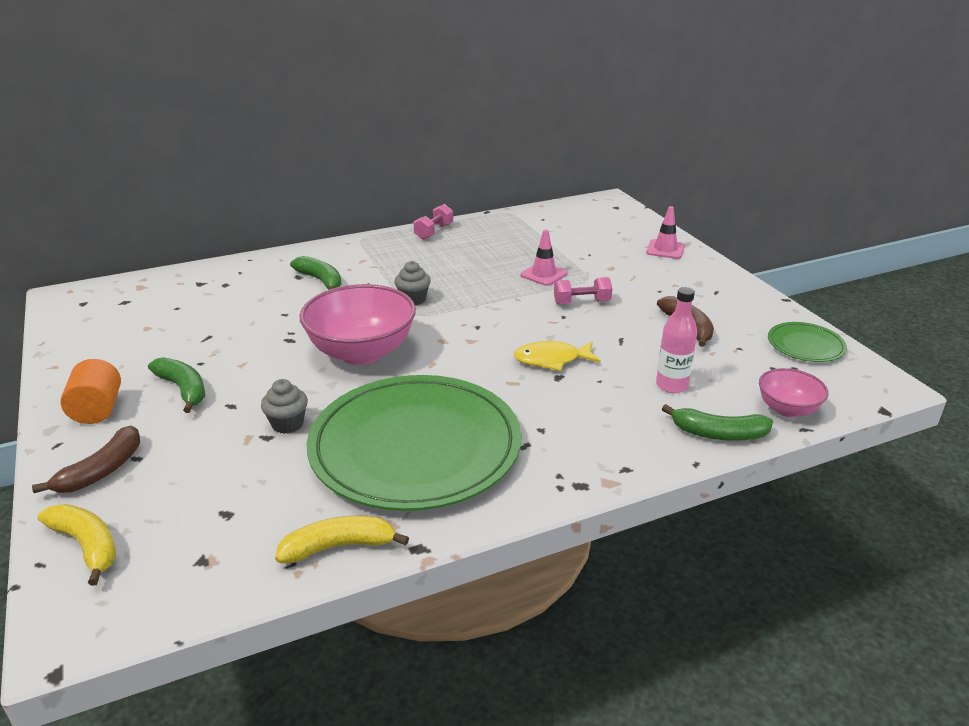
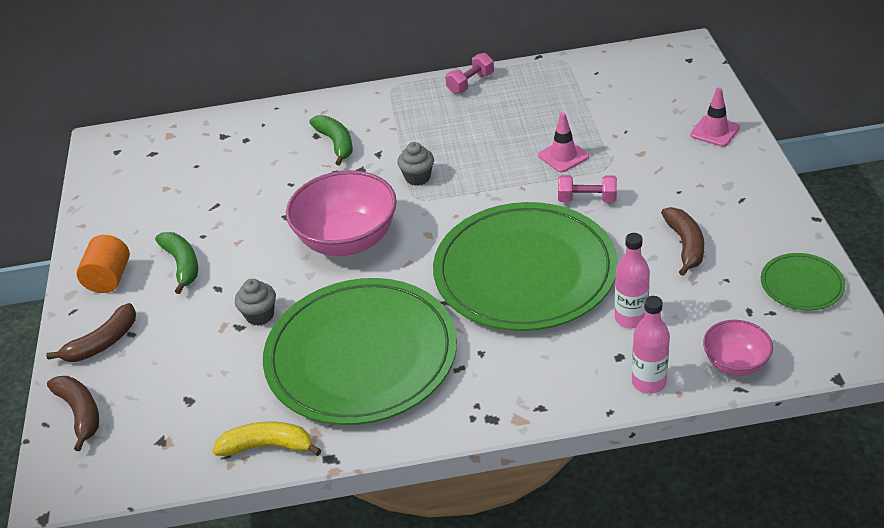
camera: 20 degrees right, 10 degrees up
yellow banana [37,504,116,586] -> brown banana [47,376,99,451]
yellow fish [514,341,601,371] -> green plate [433,202,618,331]
green banana [662,404,773,441] -> pink bottle [632,296,670,394]

